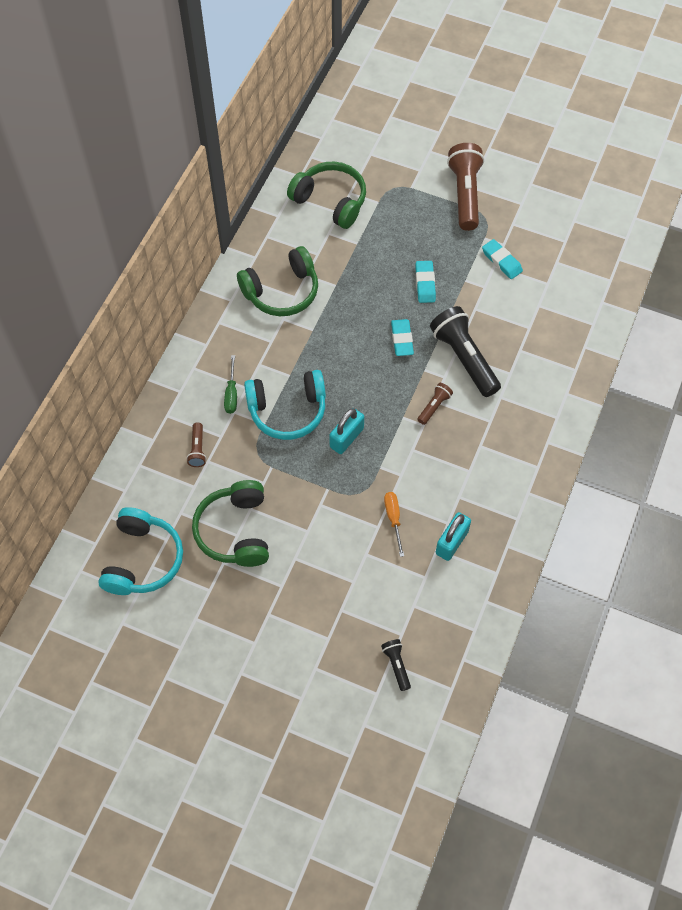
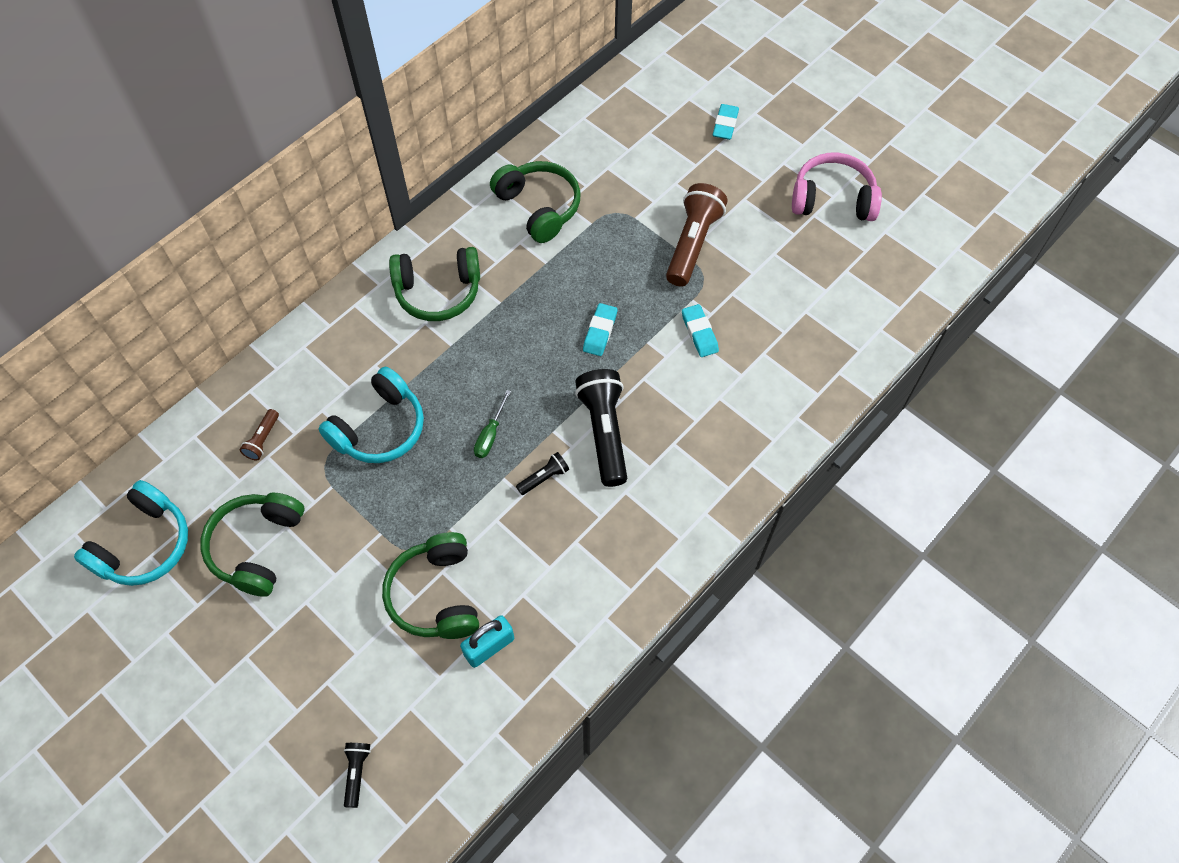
camera: 20 degrees right, 0 degrees up
green screwdriver [224,355,237,414] -> green screwdriver moved to [474,390,511,458]
turquoise headphones [244,370,326,440] -> turquoise headphones turned 60 degrees counterclockwise [319,367,424,463]
turquoise padlock [329,408,364,454] -> none
orange screwdriver [384,492,404,557] -> green headphones [382,532,479,639]
turquoise eraser [391,319,414,356] -> turquoise eraser moved to [713,104,739,140]
brown flashlight [417,383,453,425] -> black flashlight [516,452,569,495]
none -> pink headphones [792,153,882,221]

